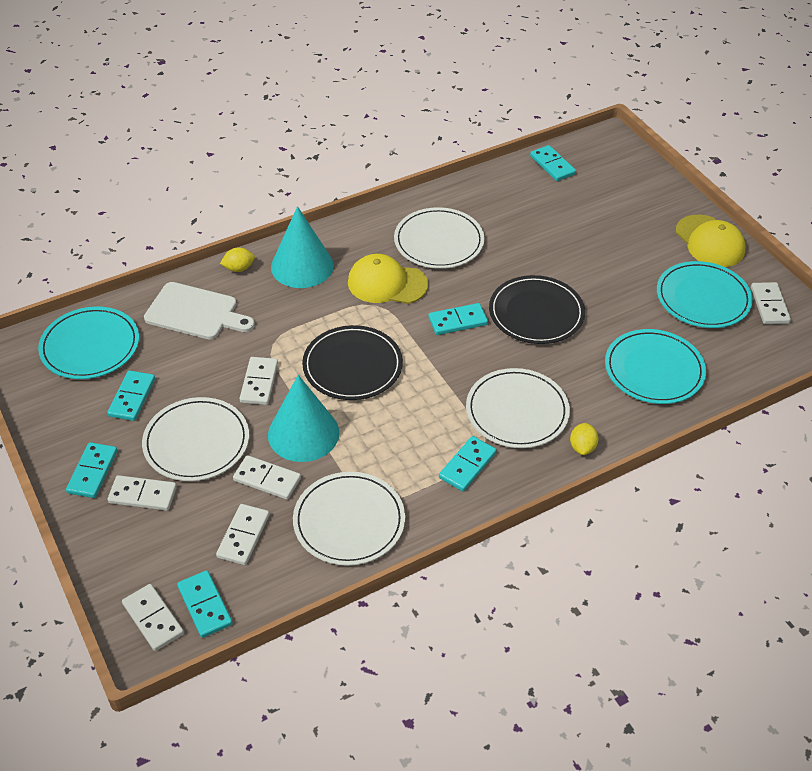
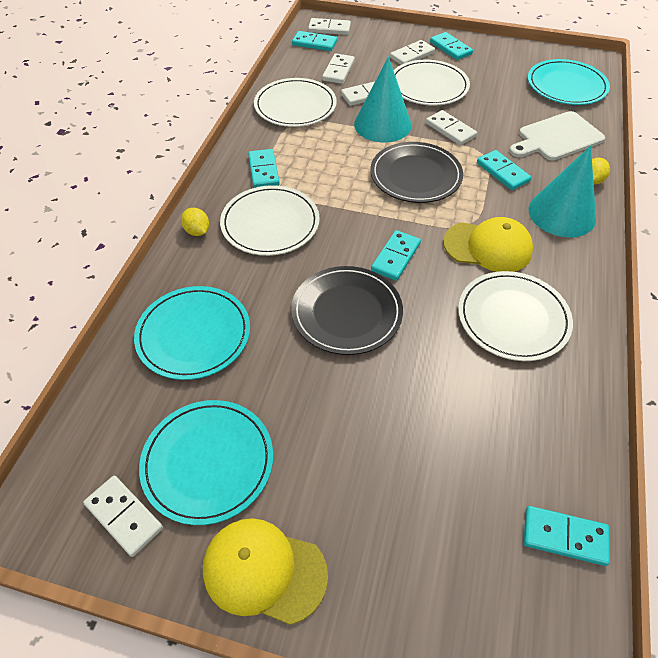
camera: 135 degrees right, 5 degrees up
turquoise domino [107,370,155,421] -> turquoise domino moved to [477,150,531,190]
white domino [216,504,269,565] -> white domino turned 45 degrees clockwise [322,53,355,84]
yellow cap [348,254,428,304] -> yellow cap turned 45 degrees clockwise [443,217,533,272]

